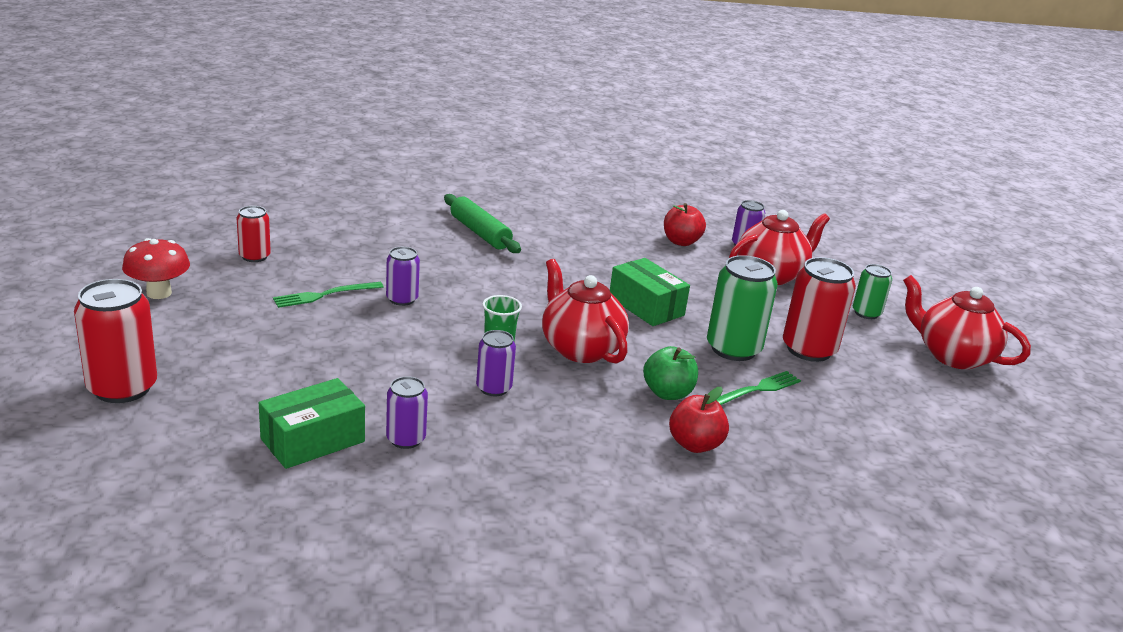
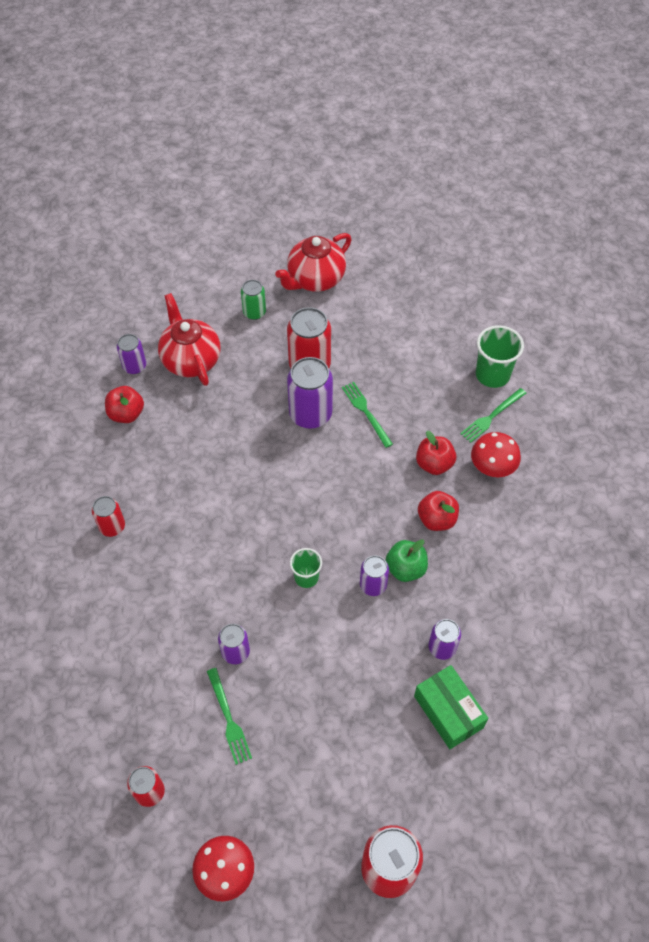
camera: 80 degrees left, 30 degrees up
green rolling pin [444,194,521,253] -> none
red teapot [542,259,629,363] -> none
green box [610,258,690,326] -> none
green apple [643,346,698,400] -> green apple moved to [385,539,428,582]
green can [707,255,778,361] -> purple can [287,357,333,429]
none -> red can [92,496,125,537]
none -> red apple [418,491,459,531]
none -> green fork [460,388,526,443]
none -> red mushroom [471,432,521,477]
none -> green cup [476,325,524,388]

